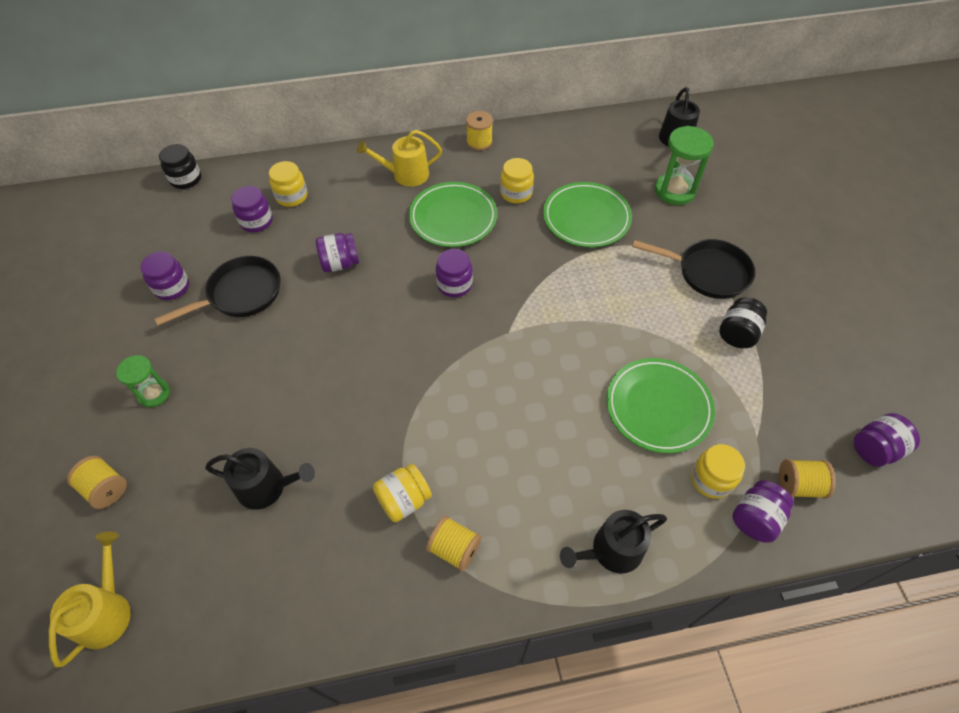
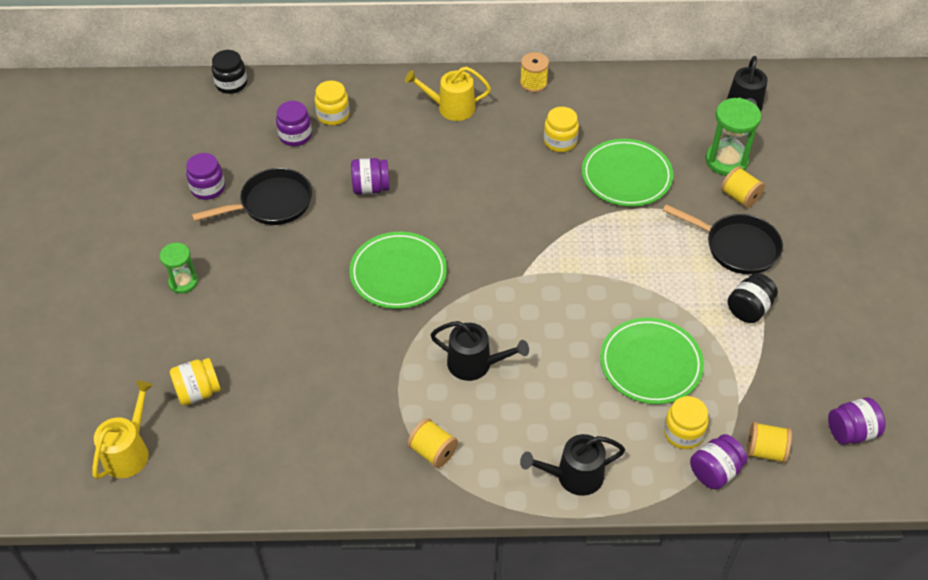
camera: 10 degrees right, 5 degrees down
yellow spool [67,456,127,509] -> yellow spool moved to [721,166,765,208]
black watering can [205,448,315,510] -> black watering can moved to [431,321,529,381]
yellow jar [373,464,432,522] -> yellow jar moved to [170,358,221,406]
green plate [409,182,497,247] -> green plate moved to [349,232,447,309]
purple jar [436,249,473,297] -> none

